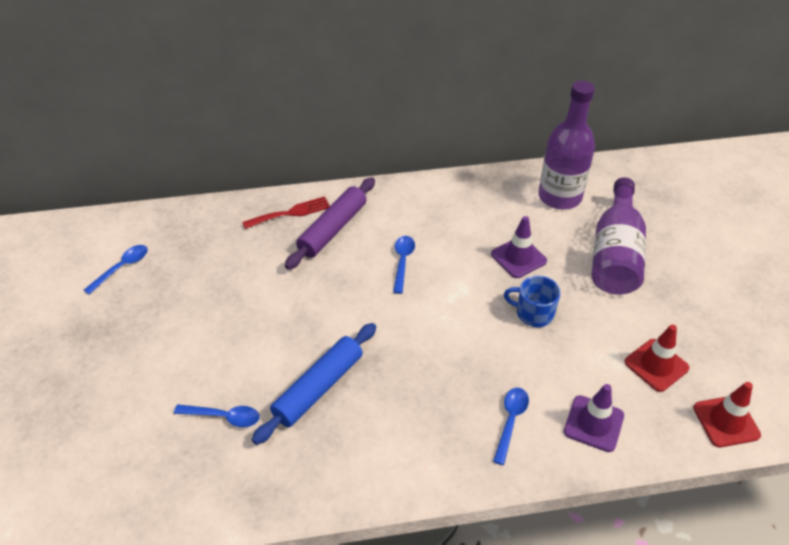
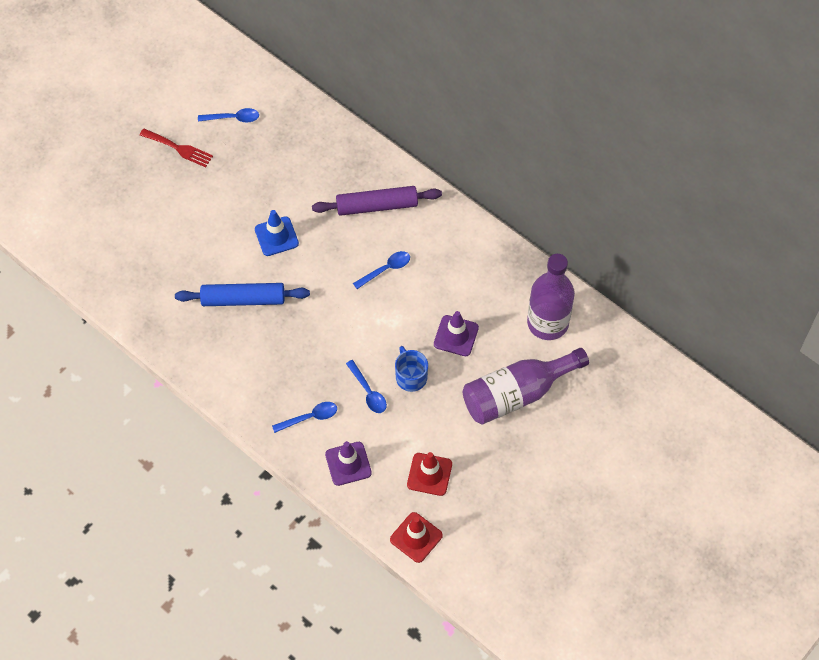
camera: 50 degrees right, 15 degrees up
blue spoon [174,404,260,427] -> blue spoon moved to [346,360,387,413]
red fork [242,196,330,229] -> red fork moved to [140,128,213,167]
none -> blue traffic cone [255,210,299,256]

